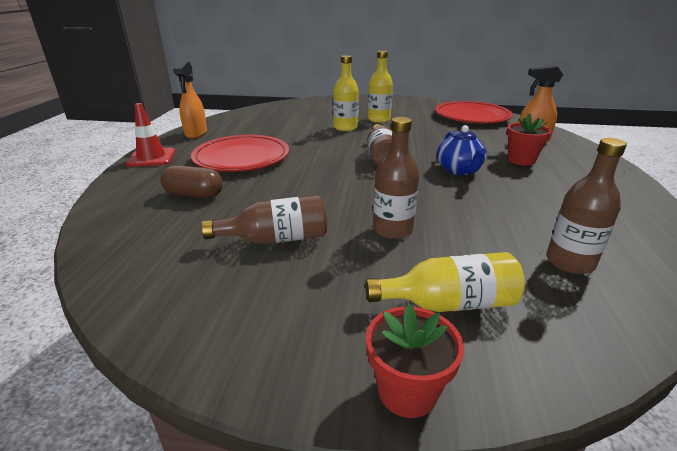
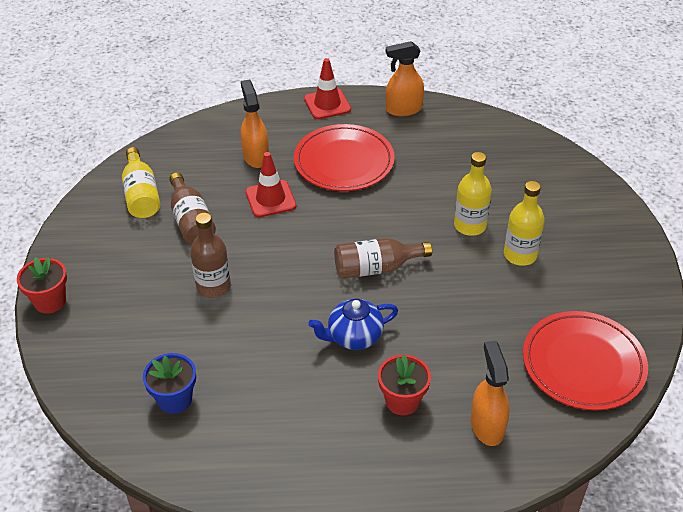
camera: 80 degrees right, 15 degrees up
brown capsule [161,165,223,198] -> orange spray bottle [241,80,269,168]
yellow bottle [365,252,525,312] -> yellow bottle moved to [122,147,160,218]
brown bottle [546,138,627,274] -> blue flower pot [143,353,196,414]
none -> red traffic cone [245,152,296,217]

